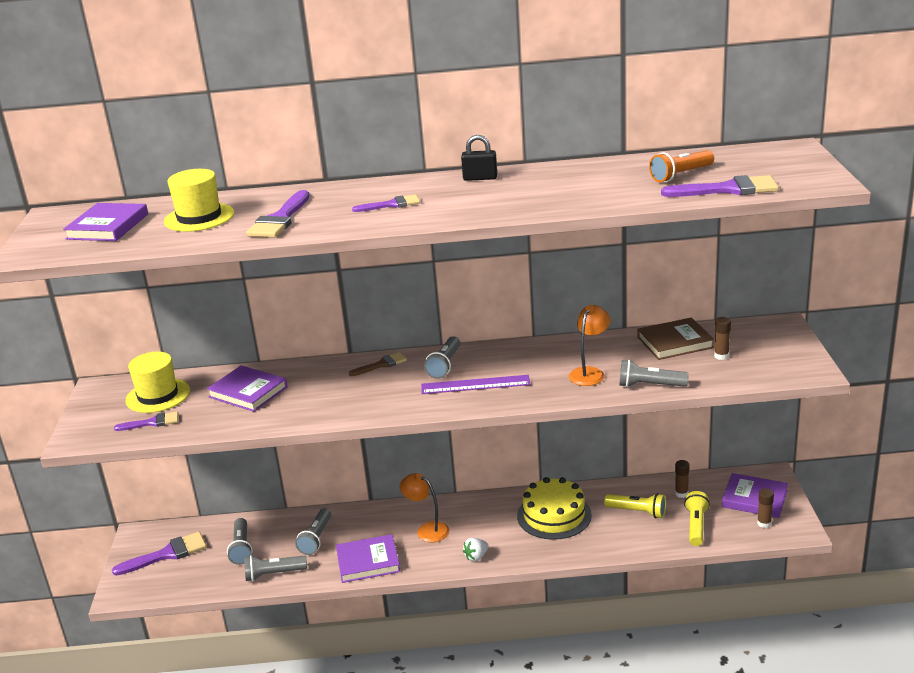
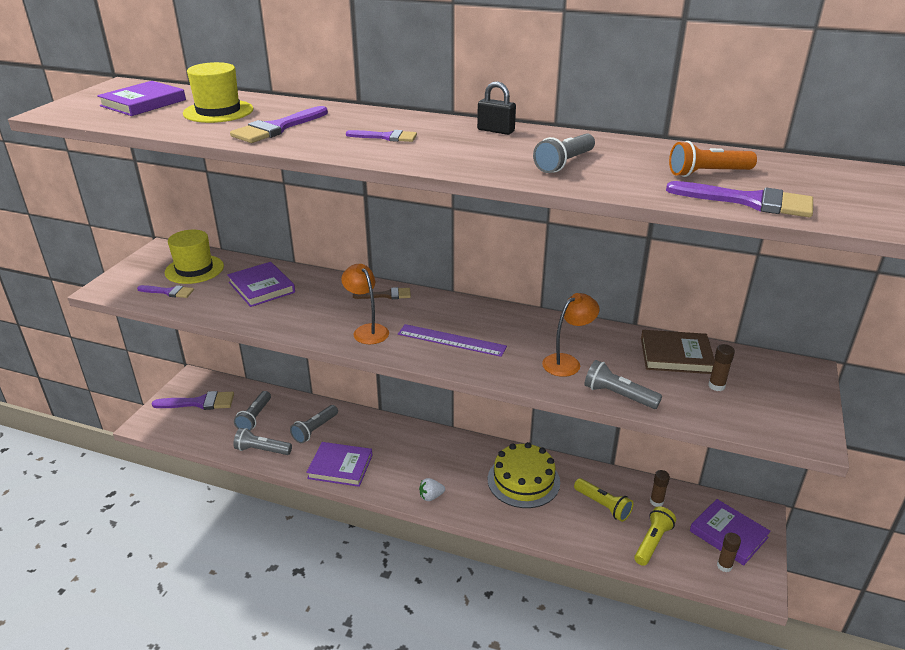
camera: 20 degrees right, 5 degrees up
orange lamp [399,473,449,542] -> orange lamp moved to [341,264,389,344]
grey flashlight [424,336,460,379] -> grey flashlight moved to [533,134,595,173]

